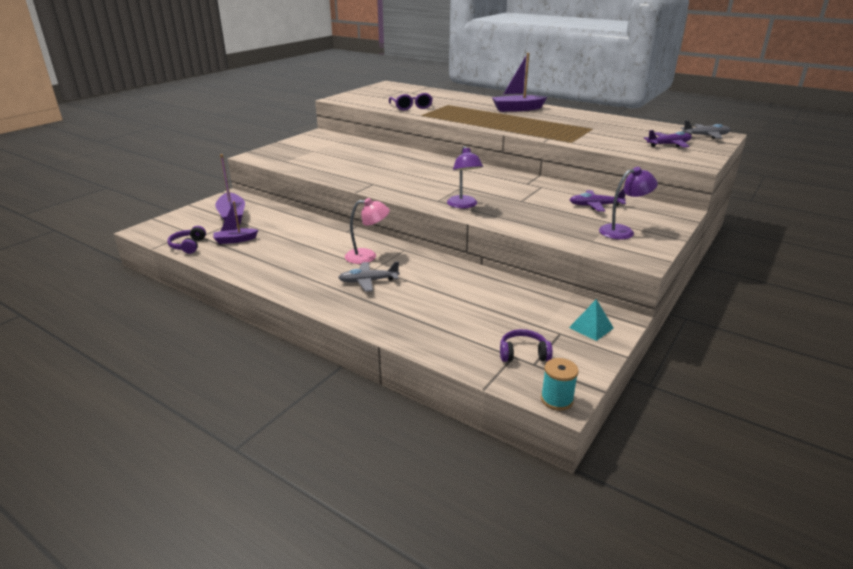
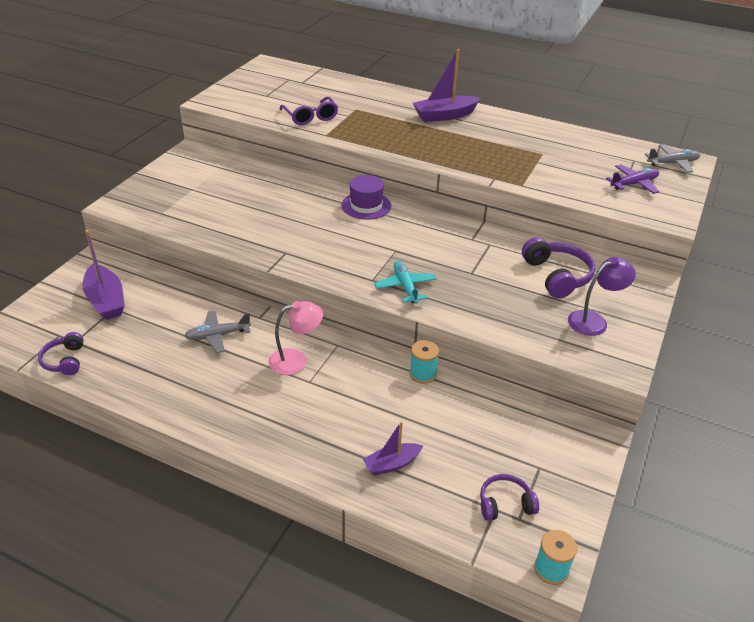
camera: 10 degrees left, 10 degrees up
purple boat [213,201,258,244] -> purple boat moved to [363,421,423,476]
grey plane [338,261,400,292] -> grey plane moved to [184,311,251,353]
purple lamp [447,146,483,209] -> turquoise plane [374,261,437,304]
turquoise pyramid [569,299,614,341] -> none
purple plane [570,189,626,212] -> purple headphones [522,237,595,299]
none -> purple hat [341,175,391,220]
none -> turquoise spool [409,340,439,384]

